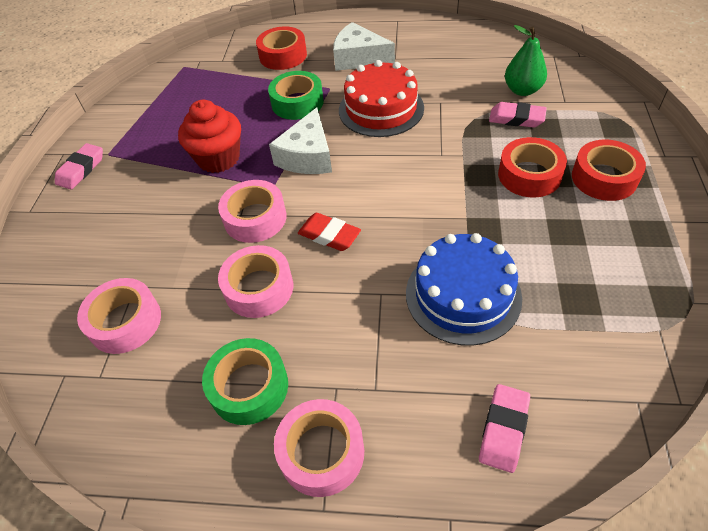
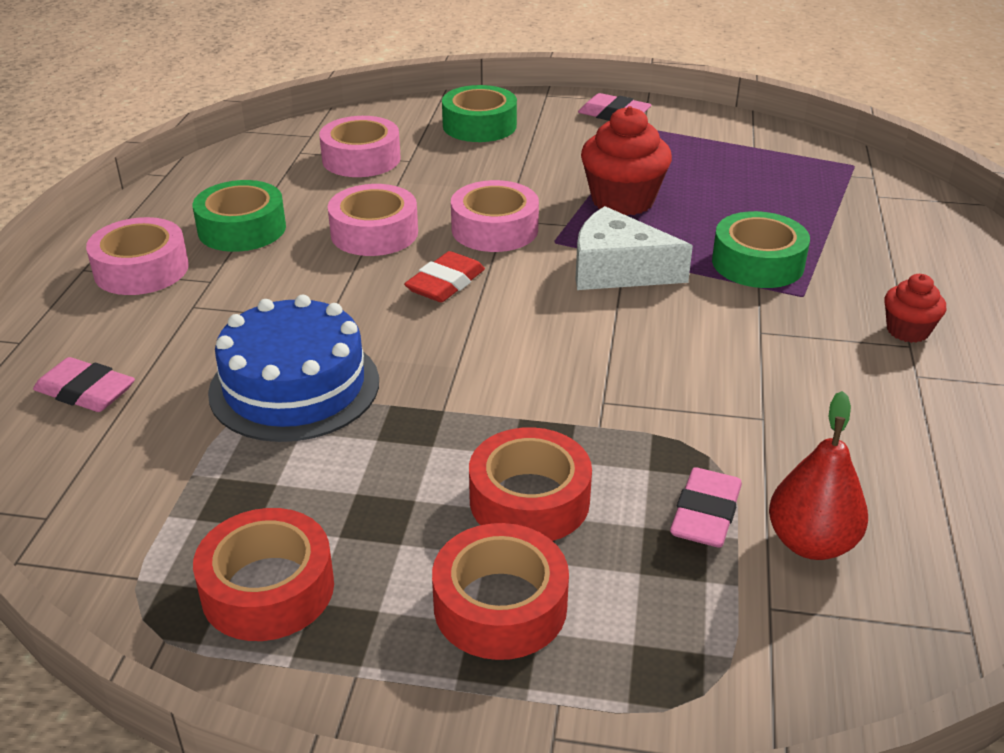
camera: 90 degrees right, 15 degrees down
red tape [256,26,307,70] -> red tape moved to [193,508,334,641]
white cheese [333,22,395,71] -> red cupcake [884,274,946,343]
red cake [339,60,424,137] -> none
green pear [505,25,547,96] -> red pear [769,391,868,560]
none -> green tape [442,85,517,142]

